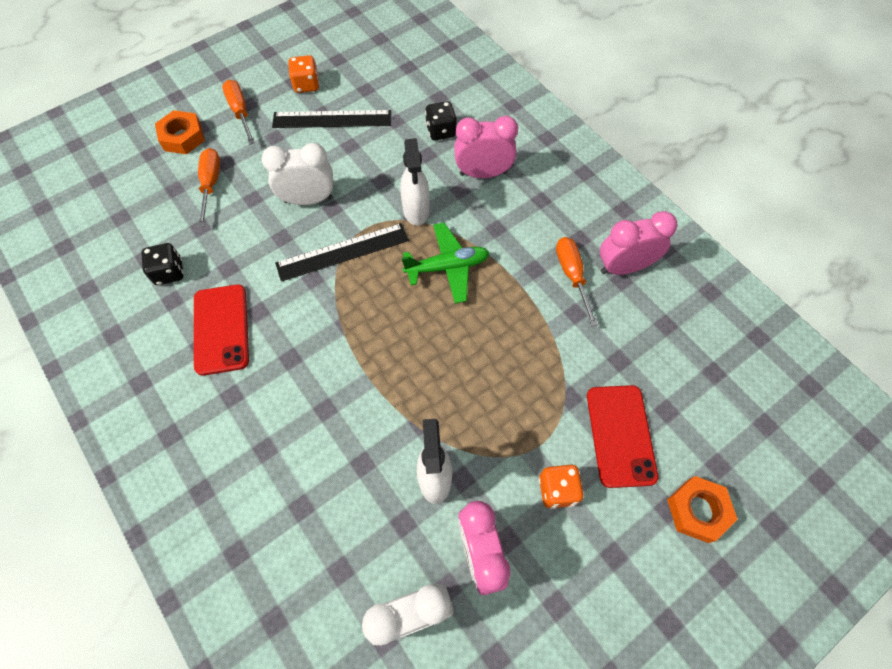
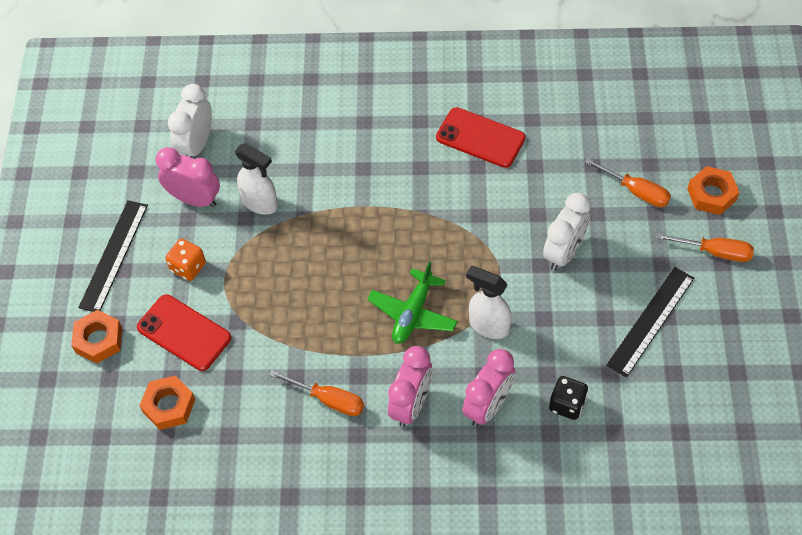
camera: 130 degrees right, 5 degrees down
black dice [141,243,184,285] -> none
black ruler [275,223,409,282] -> black ruler moved to [78,200,148,312]
orange dice [288,55,319,93] -> none
pink clock [600,211,677,275] -> pink clock moved to [388,346,432,427]
none -> orange nut [139,375,195,430]

